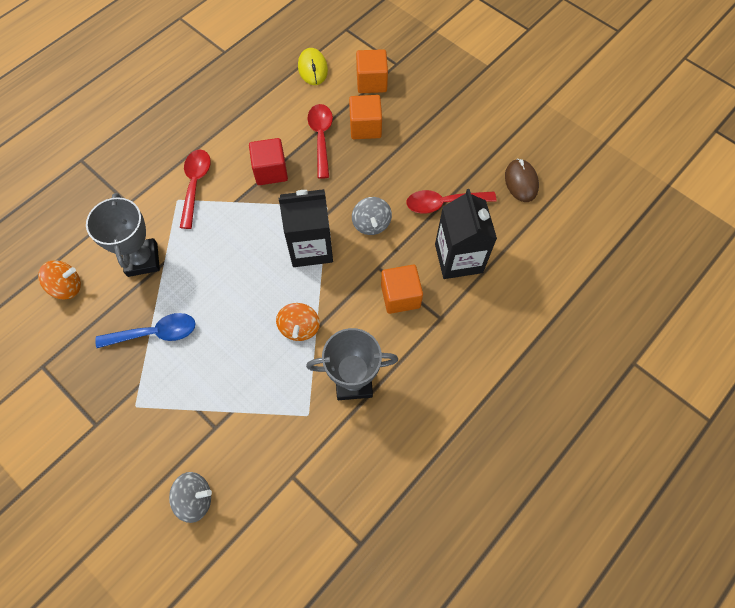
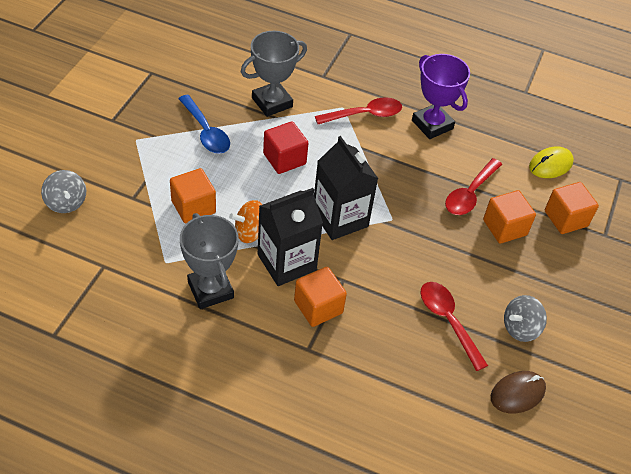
camera: 65 degrees right, 15 degrees down
orange spinning top [38,260,81,300] -> none
red cube [249,138,288,185] -> red cube moved to [263,121,308,174]
red spoon [307,104,333,179] -> red spoon turned 150 degrees clockwise [445,158,502,215]
grey spinning top [352,197,392,235] -> grey spinning top moved to [504,295,547,342]
black carton [435,189,497,279] -> black carton moved to [258,188,323,286]
none -> orange cube [170,168,216,223]
none -> purple trophy [412,54,470,139]

